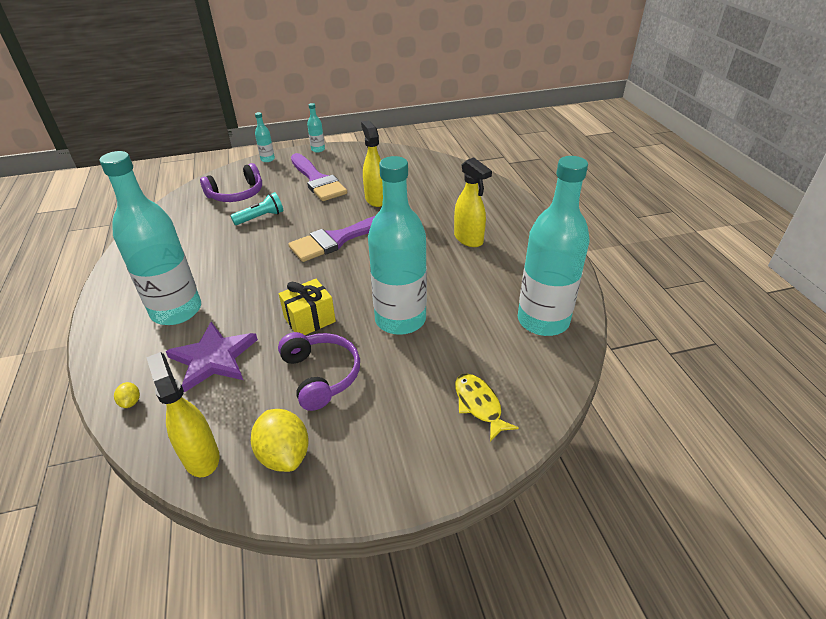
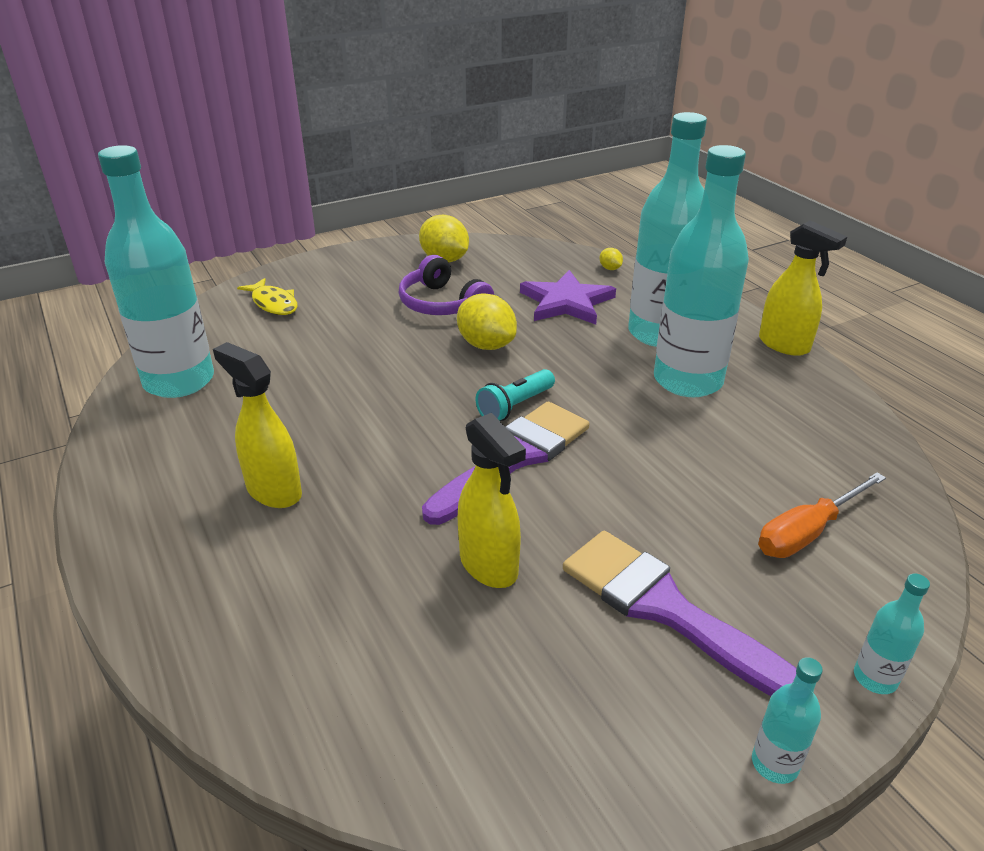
camera: 165 degrees right, 5 degrees down
yellow spray bottle [146,352,220,477] -> yellow spray bottle moved to [759,220,847,356]
purple headphones [200,163,262,202] -> orange screwdriver [758,472,886,558]
turquoise flashlight [230,192,283,225] -> turquoise flashlight moved to [476,369,555,421]
yellow gift [279,279,336,335] -> yellow lemon [457,294,517,350]
turquoise bottle [368,156,427,335] -> turquoise bottle moved to [654,145,749,397]

